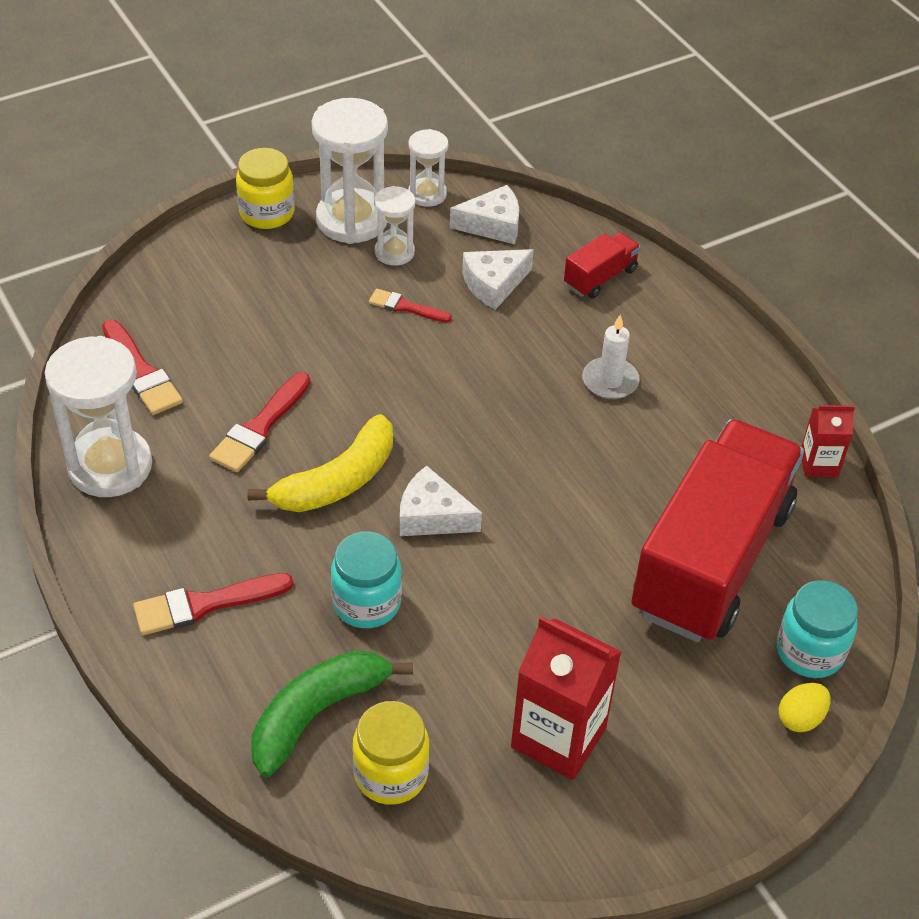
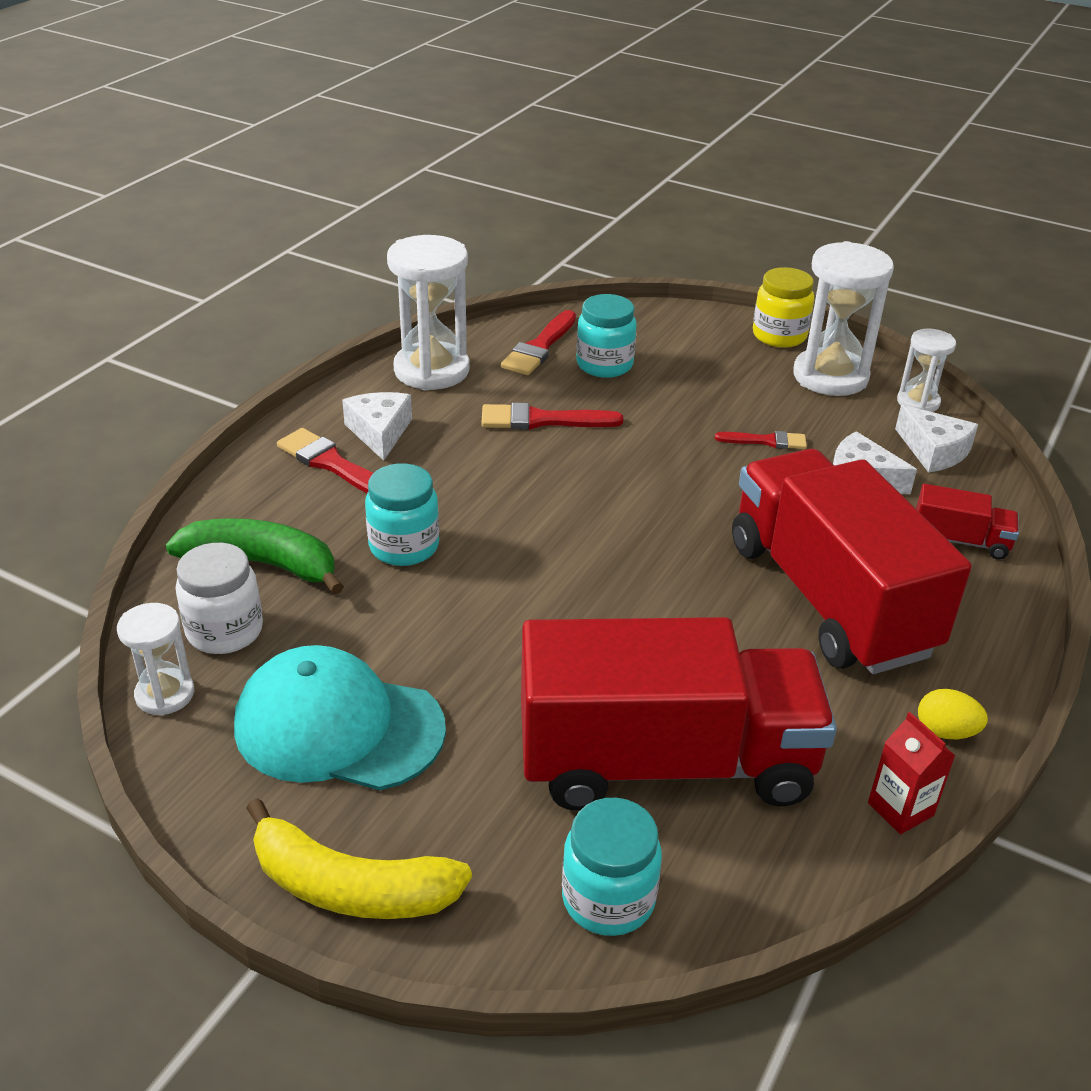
camera: 60 degrees right, 10 degrees down
yellow banana [248,414,393,512] -> yellow banana moved to [246,798,472,919]
yellow jar [352,701,430,805] -> white jar [176,543,263,654]
red brush [369,289,452,322] -> red brush turned 105 degrees clockwise [715,431,807,449]
white hourglass [374,186,415,266] -> white hourglass moved to [117,603,194,716]
white cheese [400,466,482,536] -> white cheese moved to [342,392,412,461]
red carton [511,616,621,780] -> turquoise cap [234,645,446,790]
white candle [582,314,640,399] -> red truck [732,449,972,674]
yellow egg [779,683,831,732] -> yellow egg moved to [918,689,988,739]
none -> turquoise jar [576,294,637,378]

